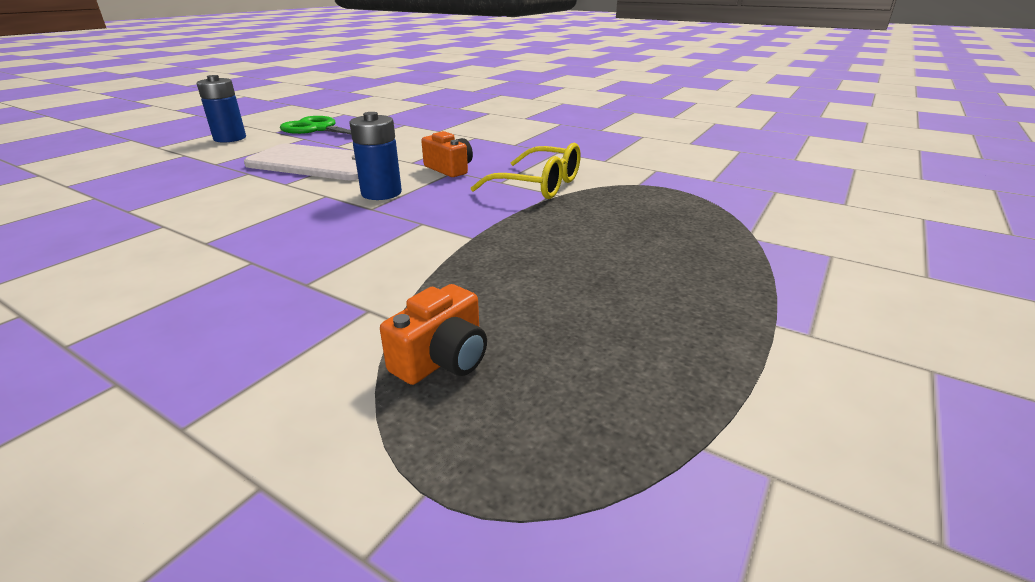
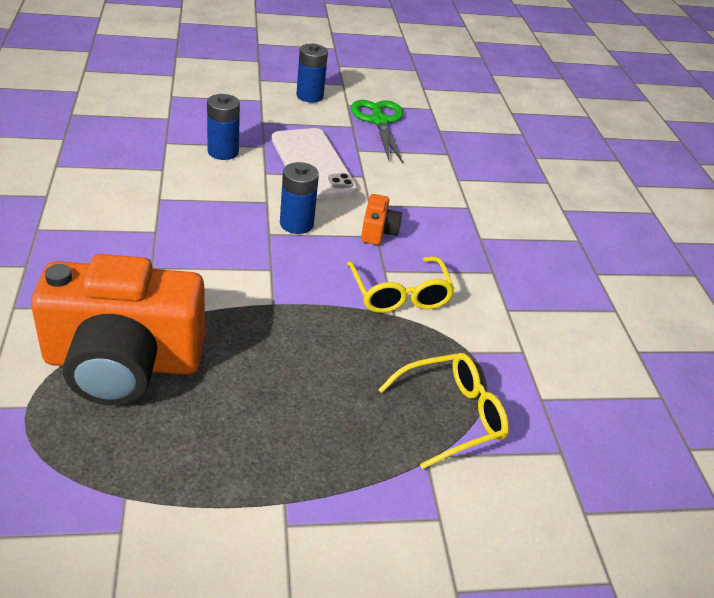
camera: 45 degrees right, 10 degrees up
orange camera [380,284,487,385] -> orange camera [31,254,205,405], size x2.49
none -> blue battery [207,94,240,160]
none -> yellow glasses [378,353,509,469]

